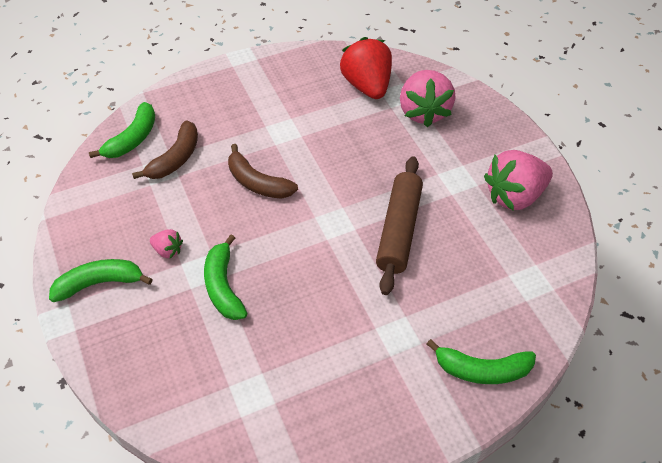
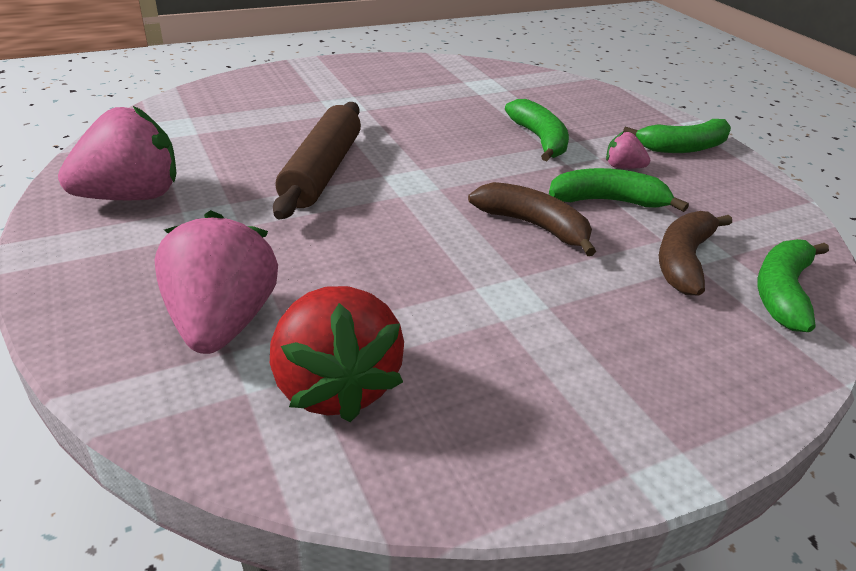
camera: 175 degrees right, 15 degrees down
green banana [427,339,536,384] -> green banana moved to [549,168,689,212]

